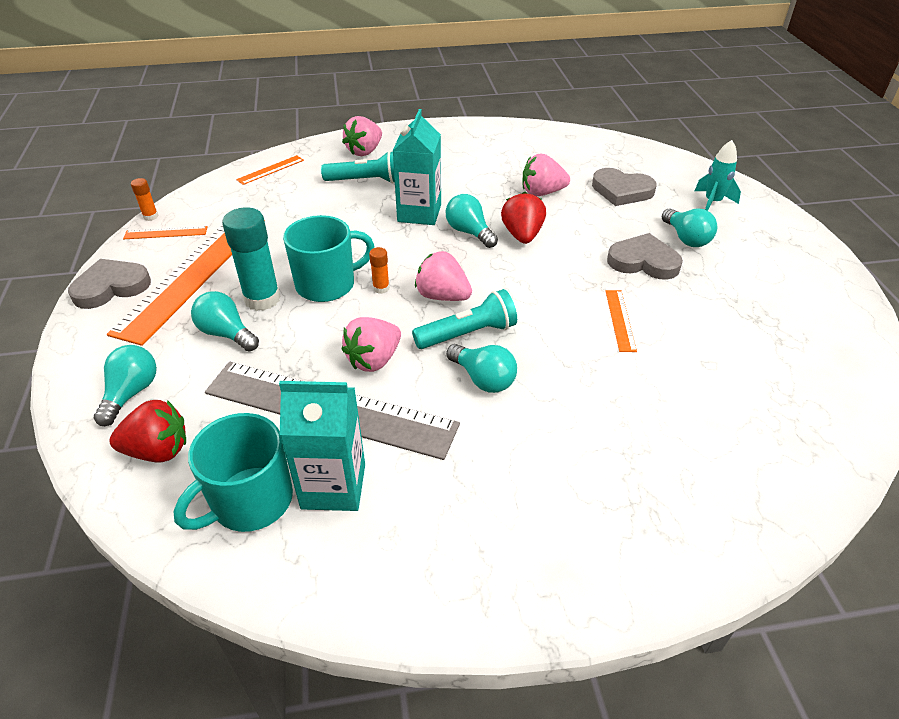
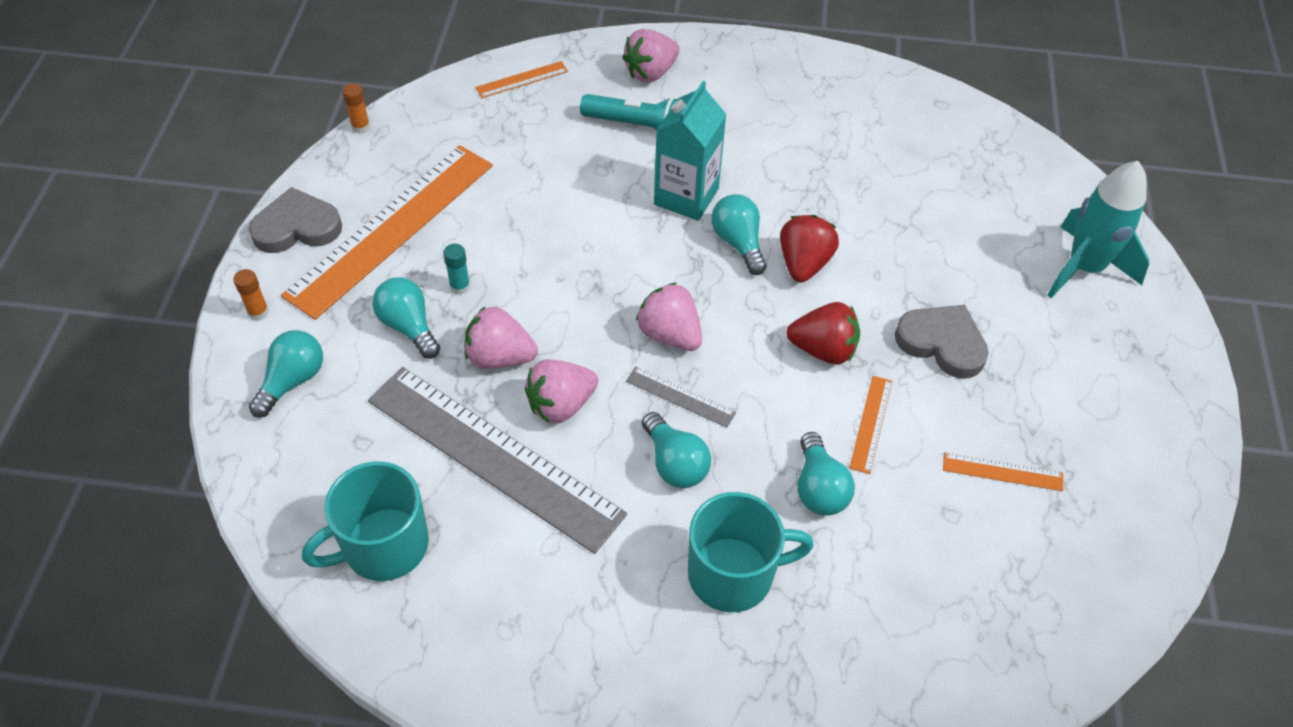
camera: 15 degrees right, 10 degrees up
red strawberry [109,400,186,463] -> red strawberry moved to [787,302,860,365]
orange ruler [123,226,208,239] -> orange ruler moved to [943,452,1063,491]
turquoise glue stick [222,207,281,311] -> turquoise glue stick [443,244,470,295], size x0.47
turquoise carton [279,381,365,511] -> none
turquoise mug [283,215,375,302] -> turquoise mug moved to [688,492,814,612]
orange glue stick [369,247,390,294] -> orange glue stick moved to [233,269,269,321]
turquoise flashlight [412,289,517,349] -> grey ruler [626,366,736,428]
pink strawberry [523,154,570,196] -> pink strawberry moved to [464,307,538,369]
grey heart [592,168,657,206] -> none
turquoise light bulb [662,209,717,247] -> turquoise light bulb moved to [798,432,855,516]
turquoise rocket [695,140,741,211] -> turquoise rocket [1047,161,1150,298], size x1.60

